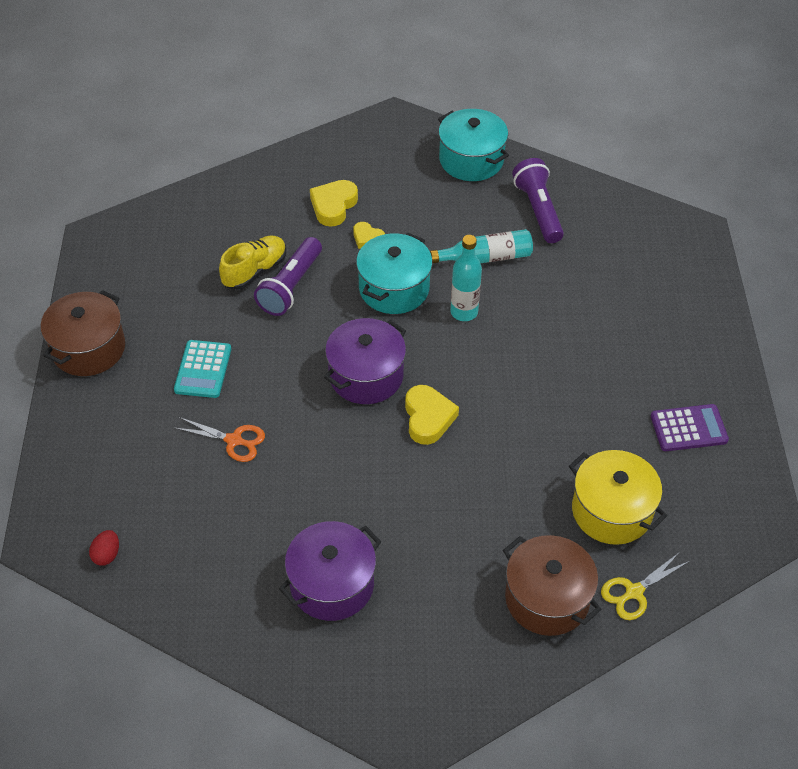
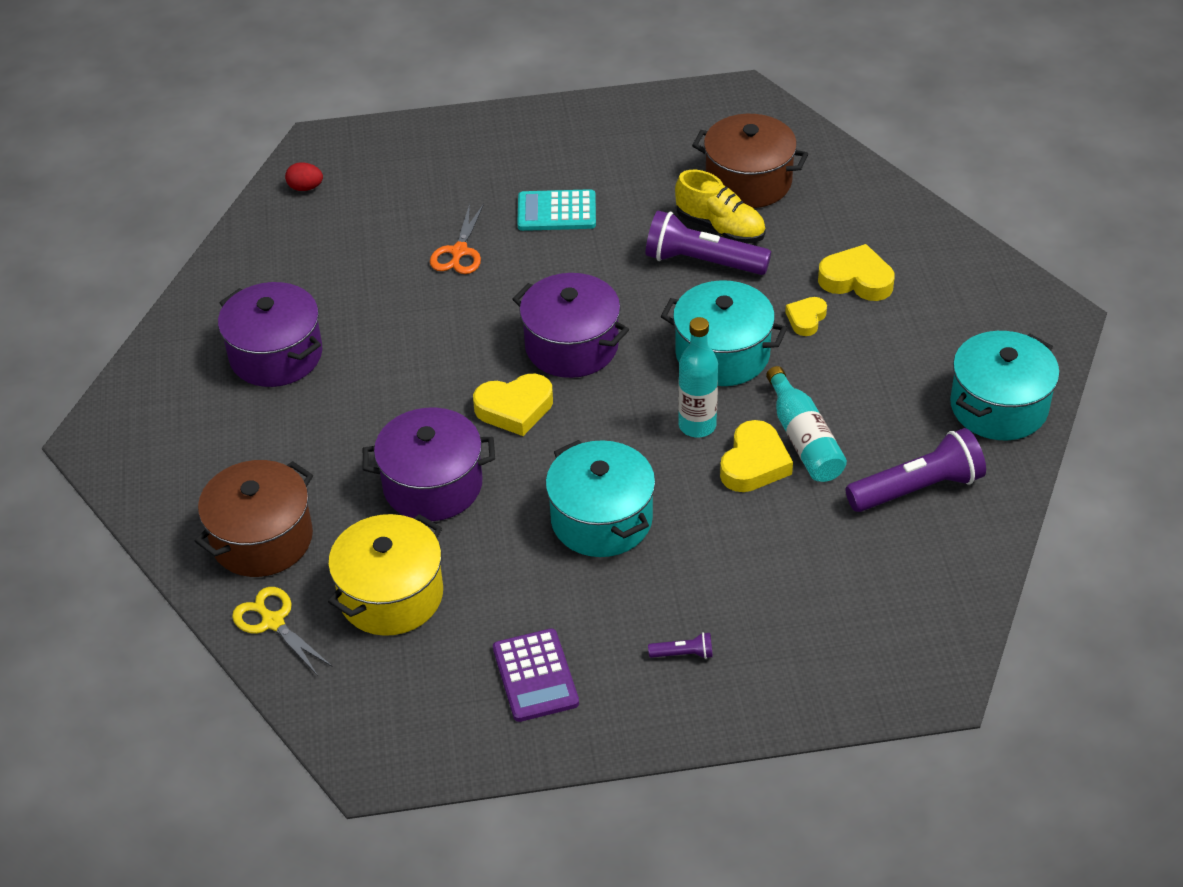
camera: 85 degrees right, 5 degrees down
brown pot [41,290,125,376] -> brown pot moved to [692,114,808,208]
none -> purple pot [363,408,495,521]
none -> turquoise pot [545,440,655,557]
none -> purple flashlight [648,632,713,659]
none -> yellow heart [720,420,793,492]

